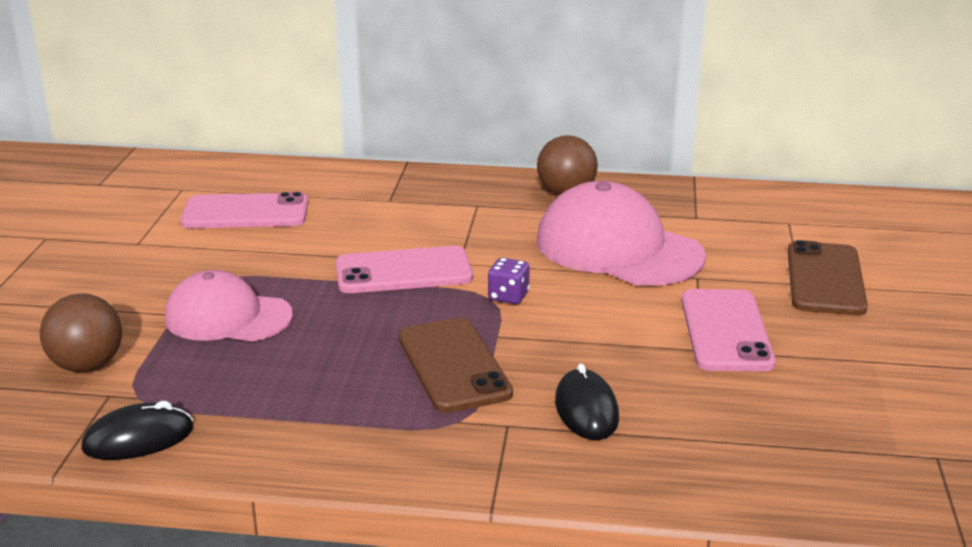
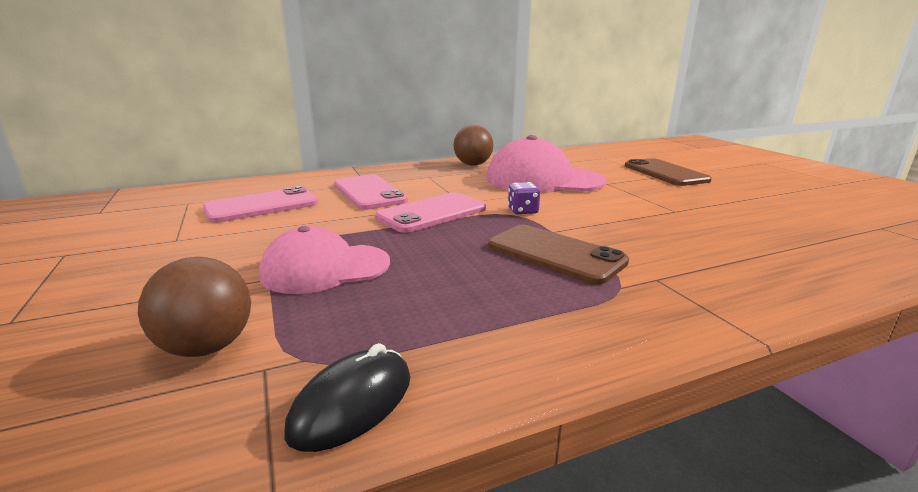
camera: 30 degrees left, 5 degrees down
black mouse [555,364,619,440] -> none
pink phone [681,289,776,372] -> pink phone moved to [334,174,408,210]

